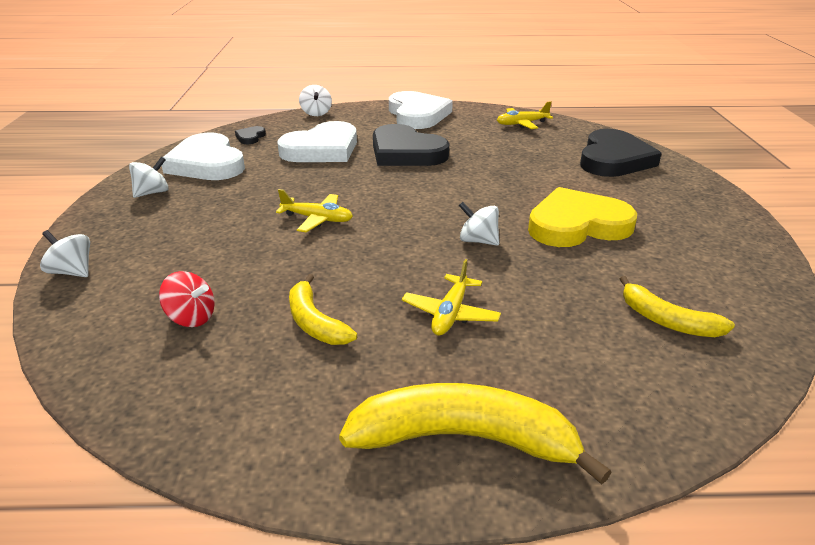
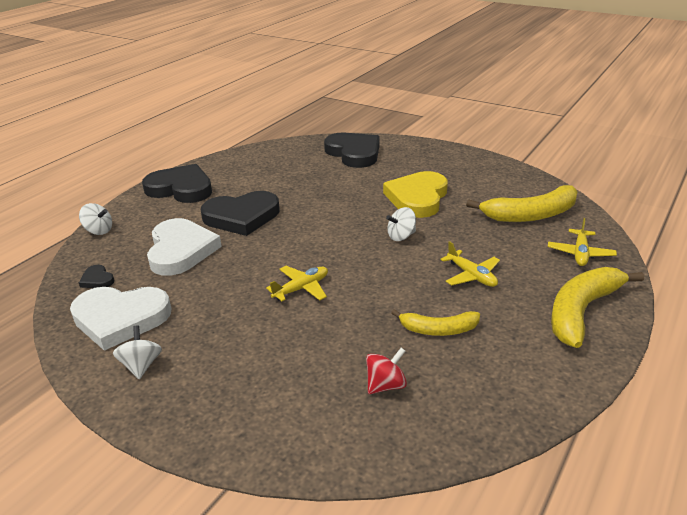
camera: 55 degrees left, 0 degrees up
white spinning top [40,230,90,277] -> none
white heart [389,91,453,129] -> black heart [142,164,212,203]
yellow plane [497,101,553,129] -> yellow plane moved to [548,218,617,266]
yellow banana [620,276,735,337] -> yellow banana [466,185,578,222], size x1.68

